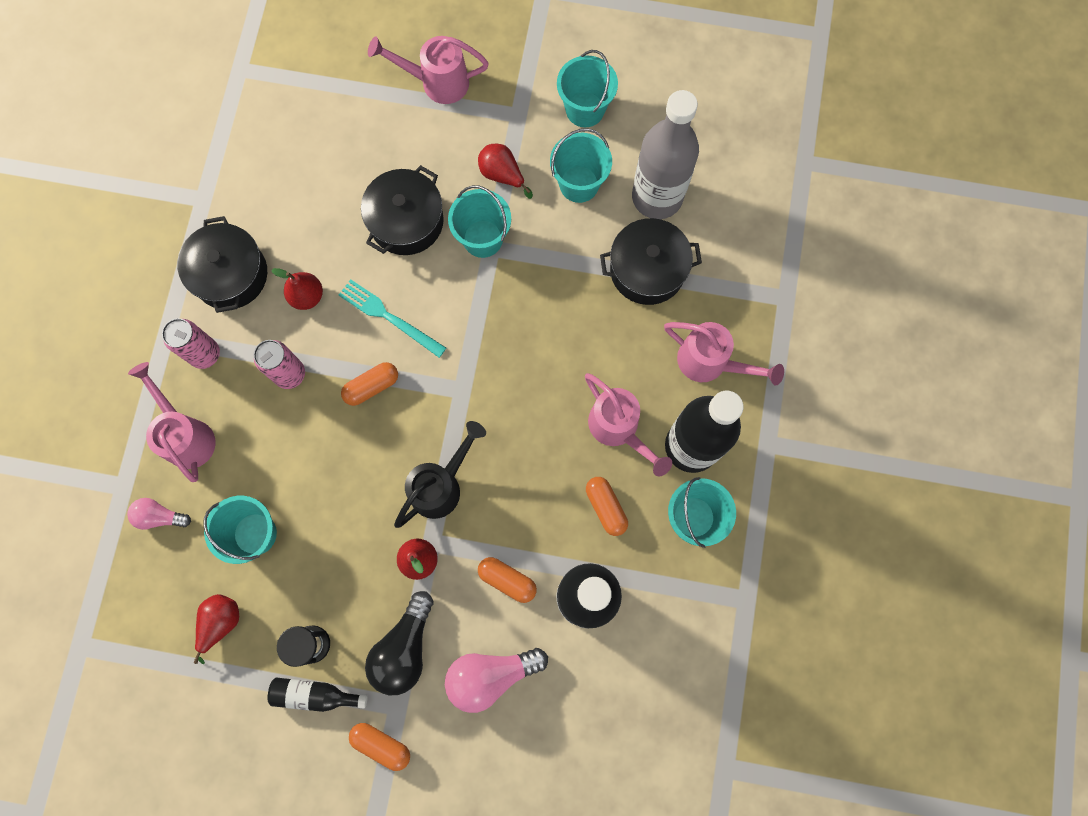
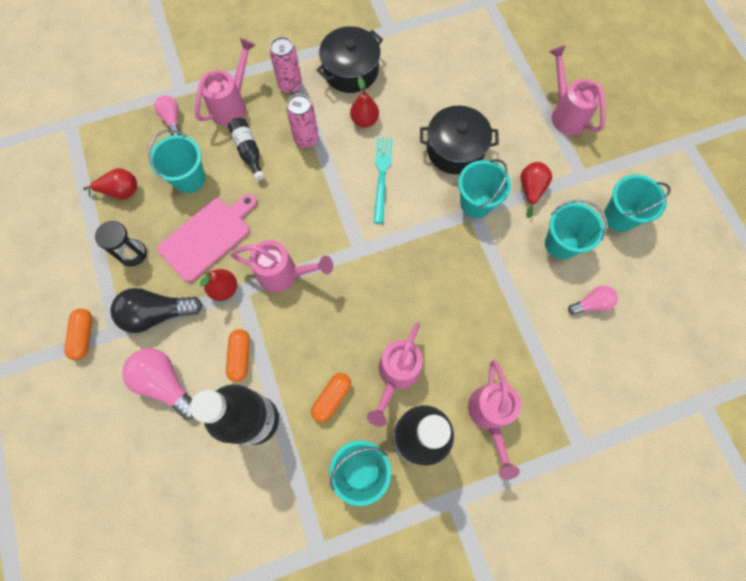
camera: 60 degrees right, 5 degrees down
black bottle [267,677,367,712] -> black bottle moved to [228,118,265,181]
orange capsule [341,362,398,406] -> none
black watering can [394,421,486,528] -> pink watering can [230,240,333,292]
black pot [600,218,702,305] -> none
grey bottle [632,90,699,219] -> pink light bulb [568,285,618,315]
none -> pink cutting board [157,194,257,282]

